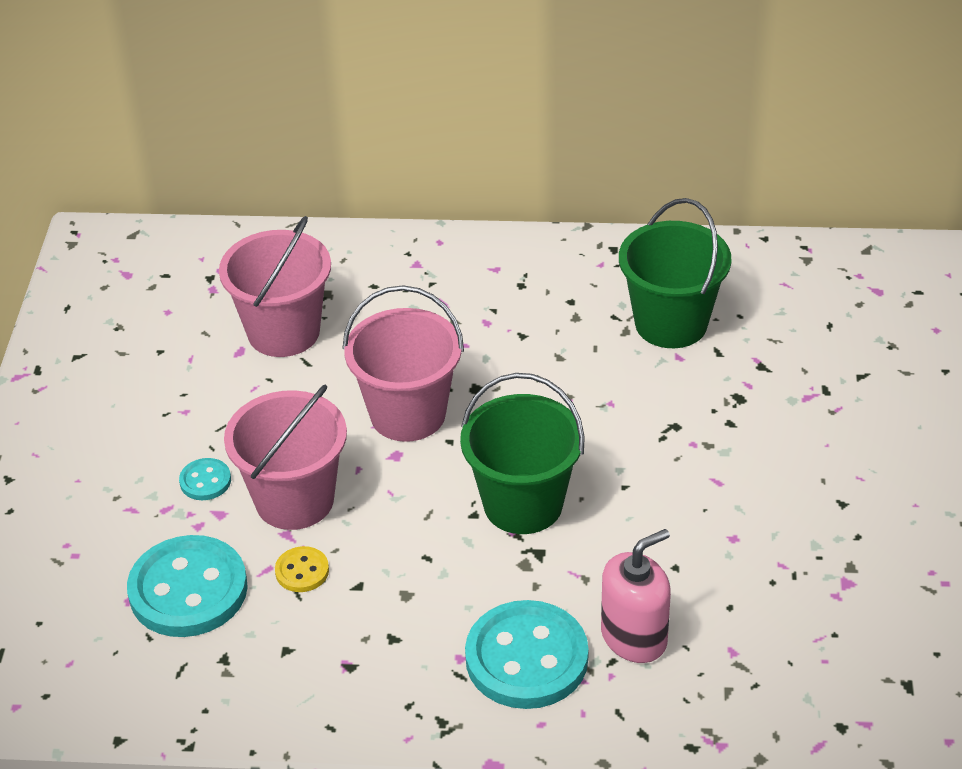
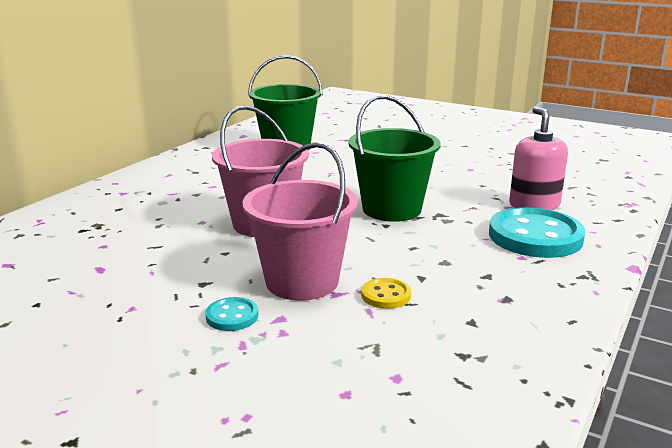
camera: 65 degrees left, 20 degrees down
turquoise button [127,535,248,637] -> none
pink bucket [219,216,331,357] -> none

